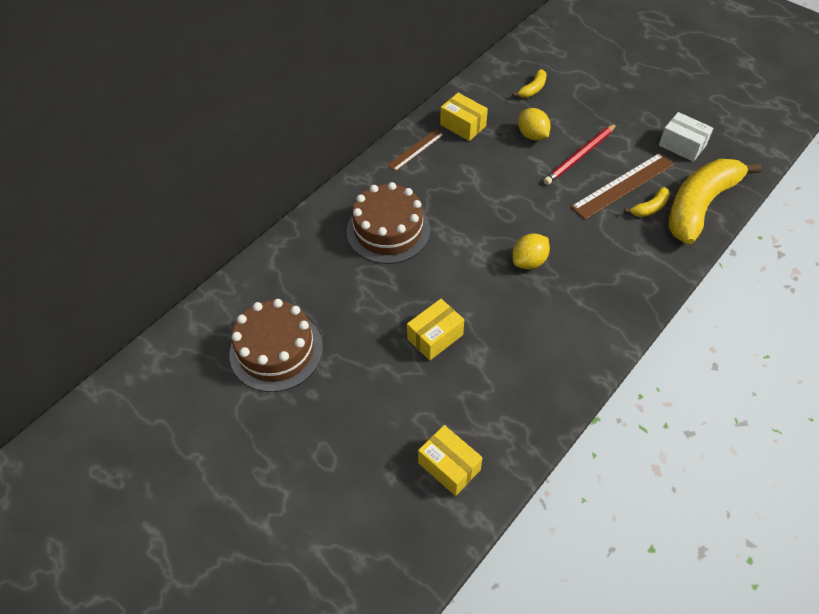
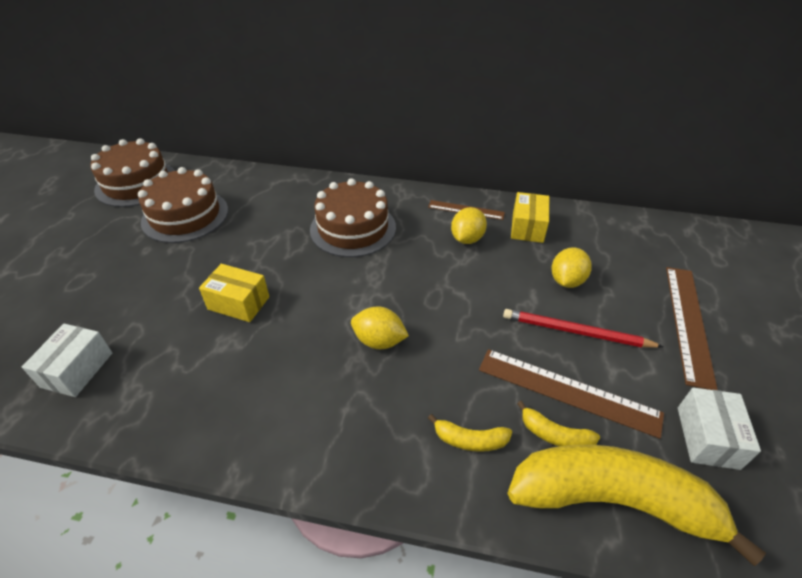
camera: 60 degrees right, 10 degrees down
yellow box [418,425,483,496] -> white box [22,324,112,397]
yellow banana [512,69,547,98] -> yellow banana moved to [428,414,512,452]
none -> brown cake [90,138,175,207]
none -> yellow lemon [451,207,487,244]
none -> brown ruler [666,267,718,390]

